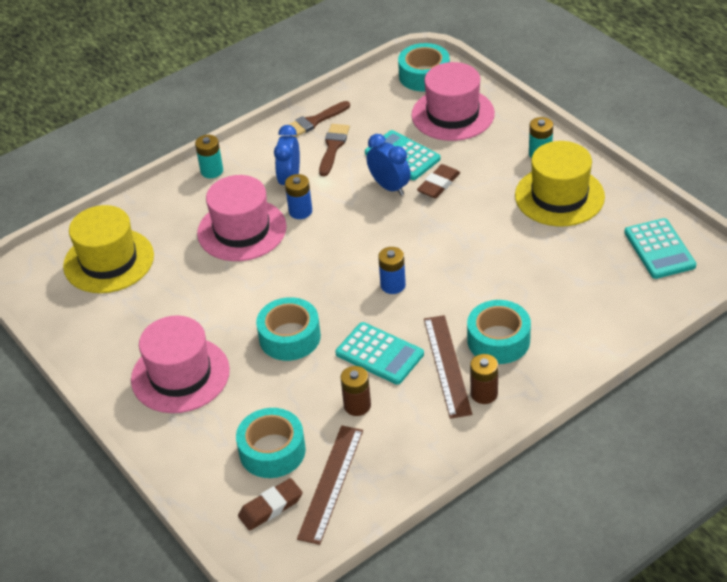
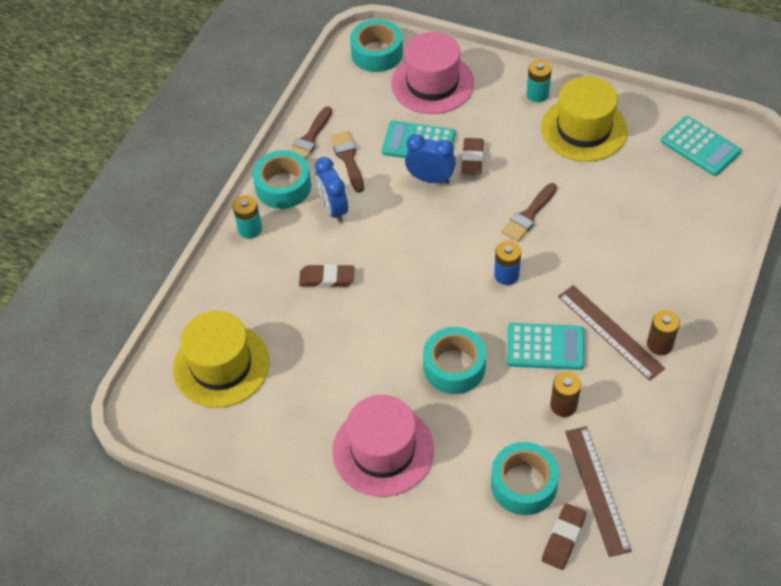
camera: 30 degrees left, 10 degrees up
pink hat [197,175,287,261] -> brown eraser [299,264,355,288]
blue battery [285,174,312,219] -> none
turquoise tape [467,300,531,364] -> turquoise tape moved to [253,150,311,209]
none -> brown brush [501,183,557,242]

